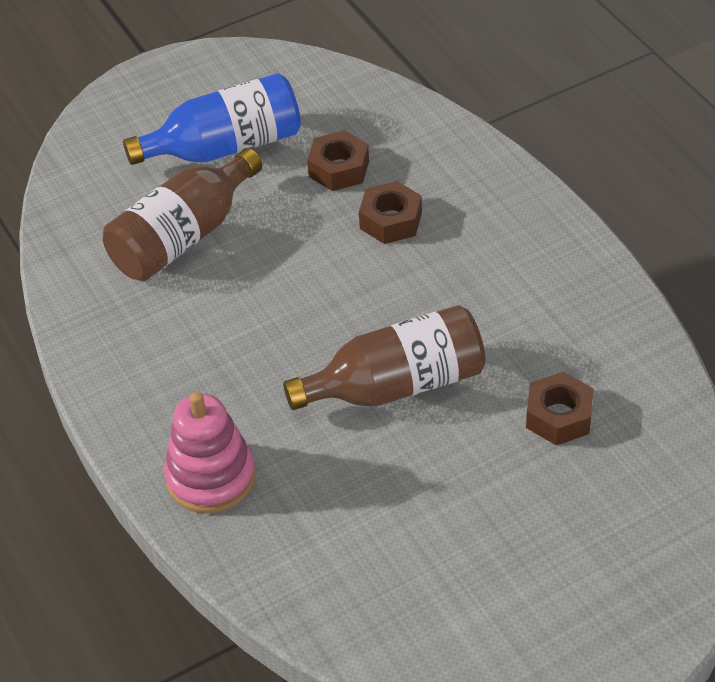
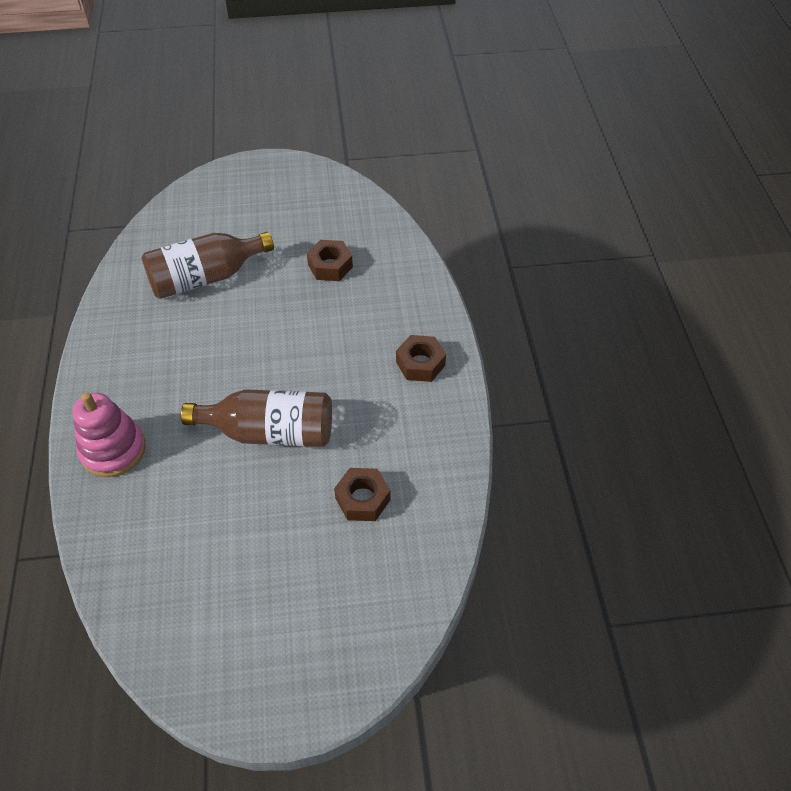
camera: 20 degrees right, 5 degrees up
blue bottle [123,73,301,165] -> none
brown nut [359,181,422,244] -> brown nut moved to [396,335,446,382]

